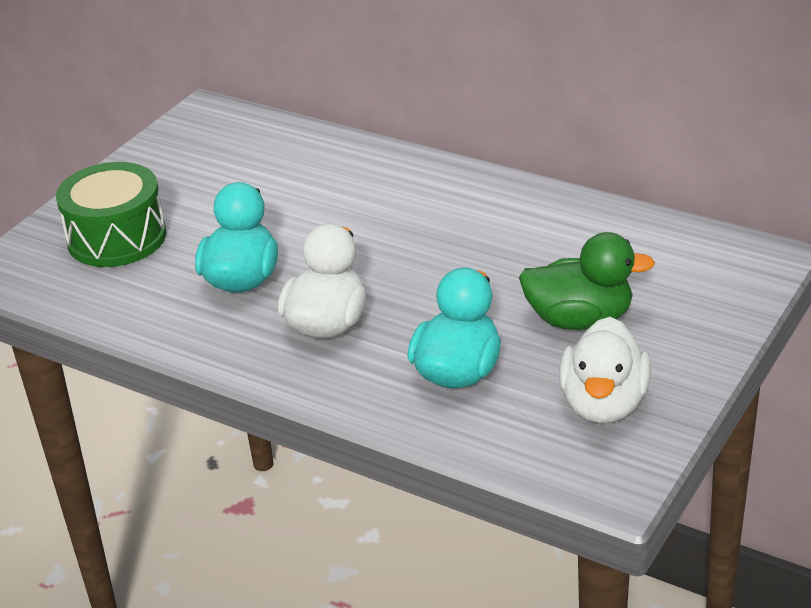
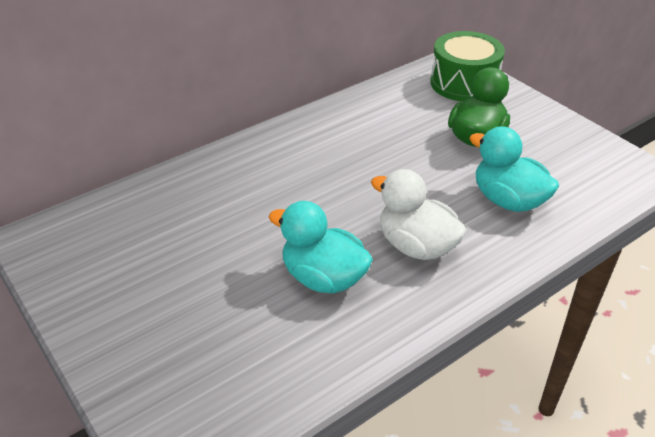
camera: 70 degrees left, 5 degrees up
green drum [56,162,166,267] -> green drum moved to [430,31,505,102]
white duck [559,317,651,424] -> none

